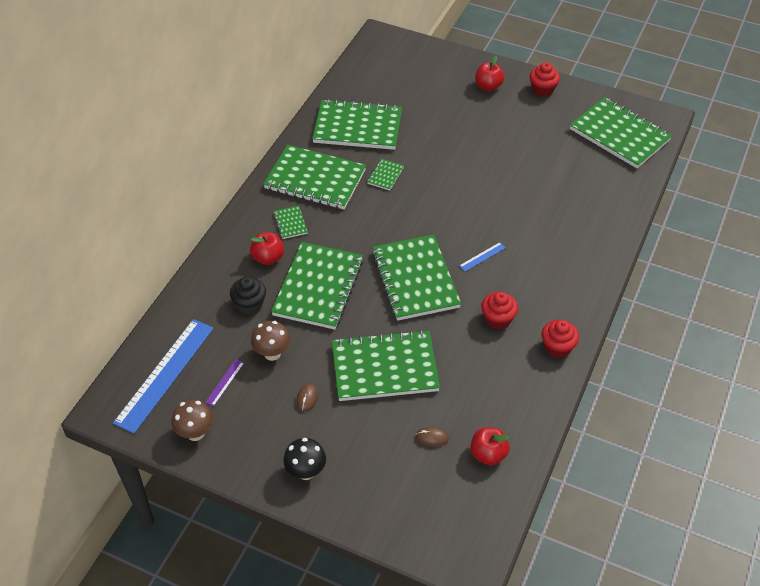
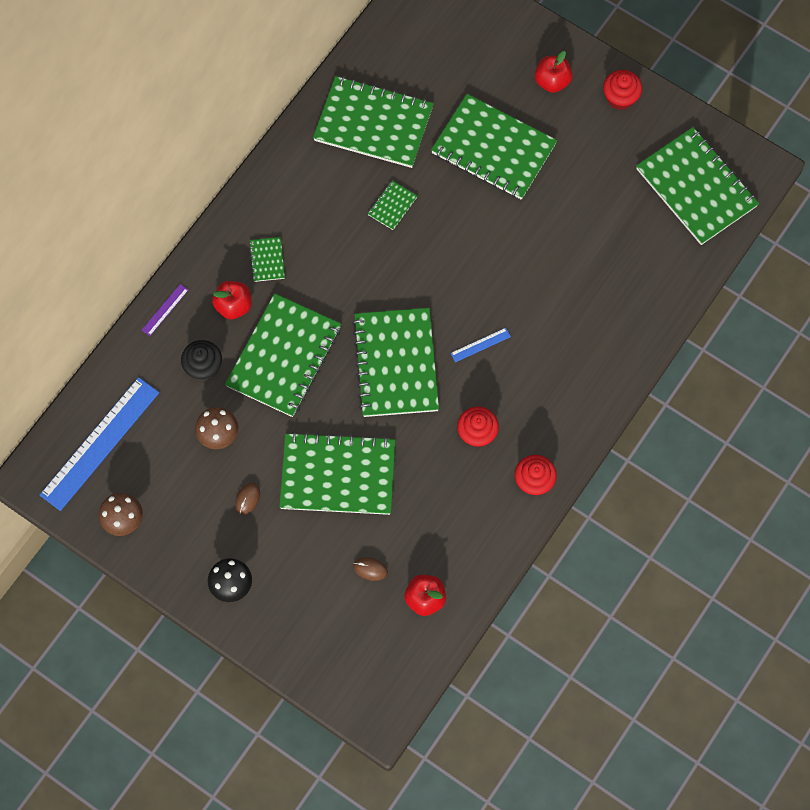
camera: 10 degrees right, 20 degrees up
purple ruler [205,359,244,406] -> purple ruler moved to [142,284,188,336]
green notebook [263,145,366,209] -> green notebook moved to [431,94,557,200]

